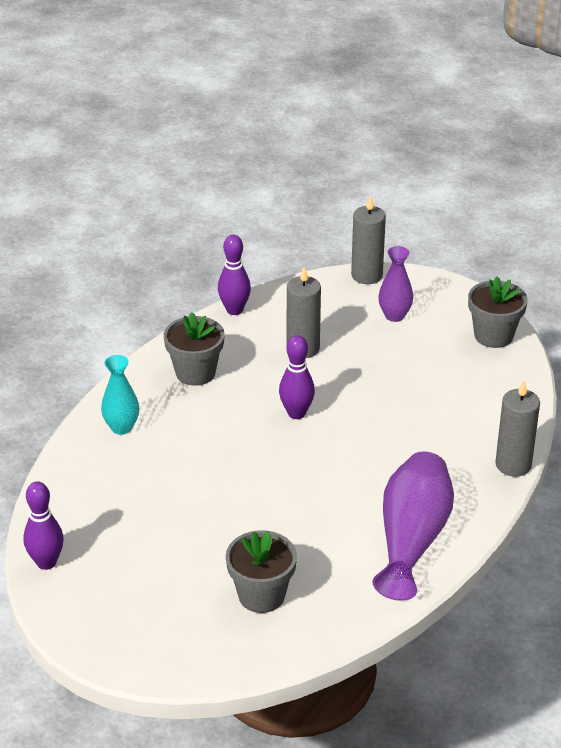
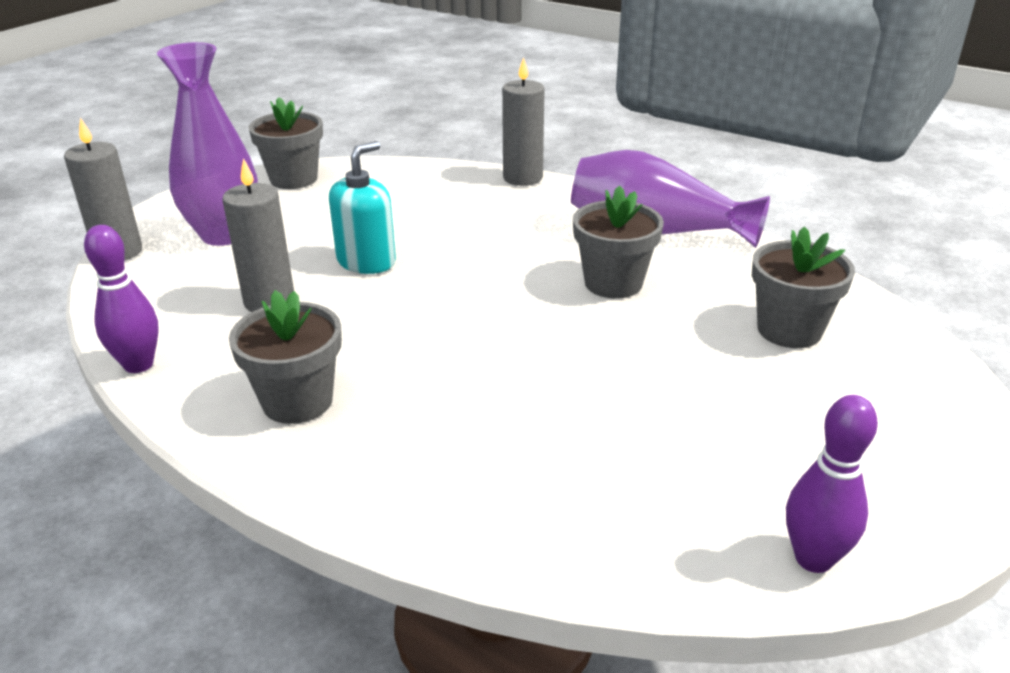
camera: 90 degrees left, 5 degrees down
turquoise vase [101,355,139,435] -> none
purple bowling pin [279,335,315,419] -> none
purple vase [378,246,413,322] -> purple vase [157,42,258,246], size x1.72
none -> turquoise soap dispenser [329,141,396,274]
none -> grey flower pot [573,185,664,299]

